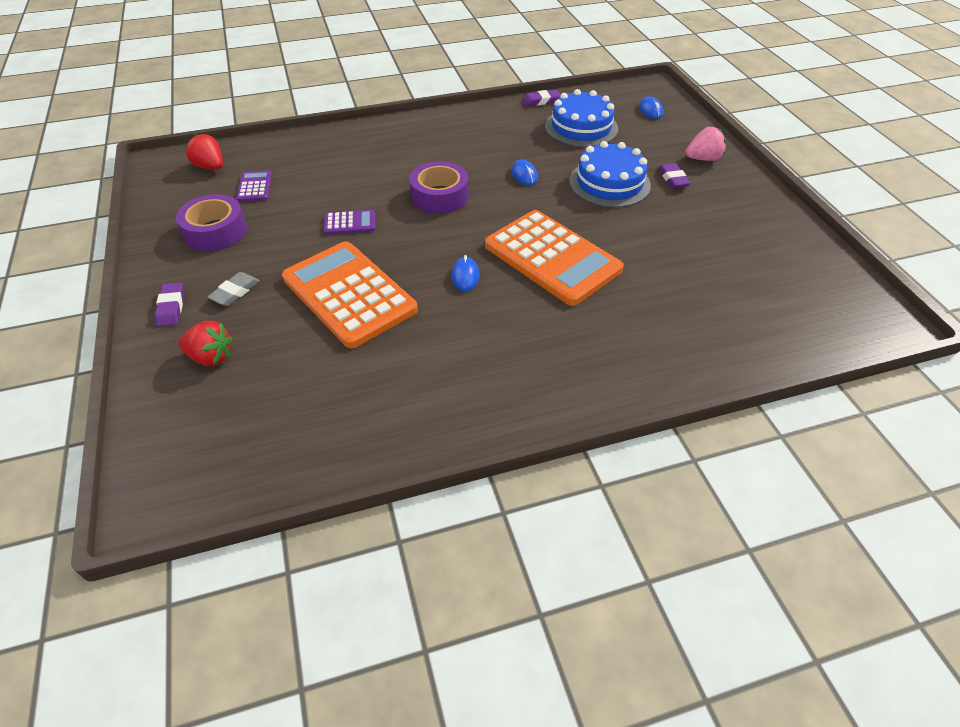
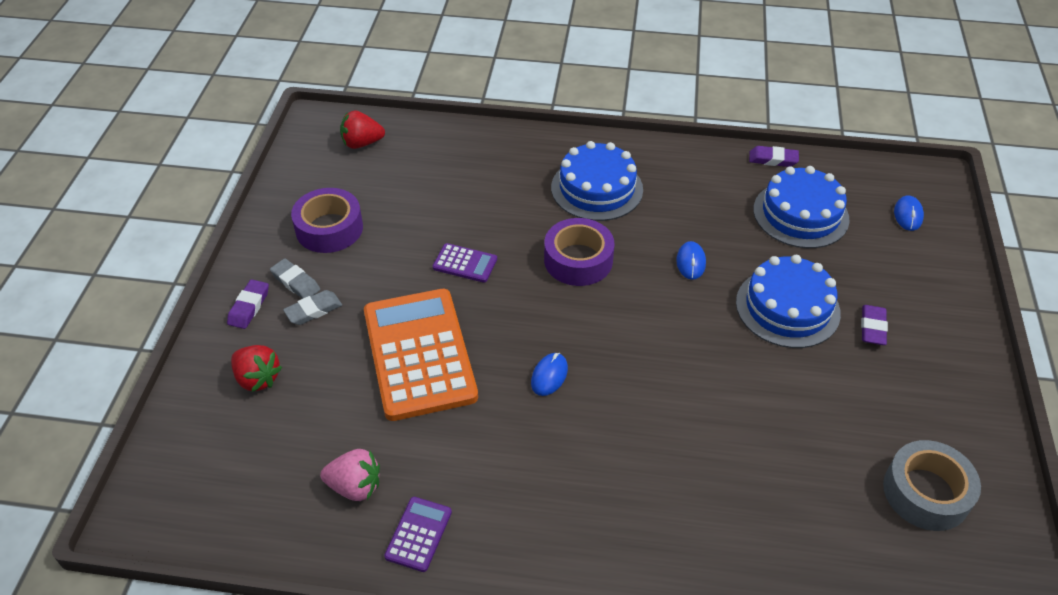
camera: 25 degrees right, 0 degrees up
red strawberry [185,134,223,170] -> red strawberry turned 75 degrees counterclockwise [340,110,385,149]
purple calculator [236,170,272,202] -> purple calculator moved to [384,497,452,572]
orange calculator [485,210,624,306] -> none
pink strawberry [686,127,726,161] -> pink strawberry moved to [320,449,380,501]
none -> grey eraser [270,258,320,299]
none -> blue cake [551,141,643,221]
none -> grey tape [883,440,981,531]

